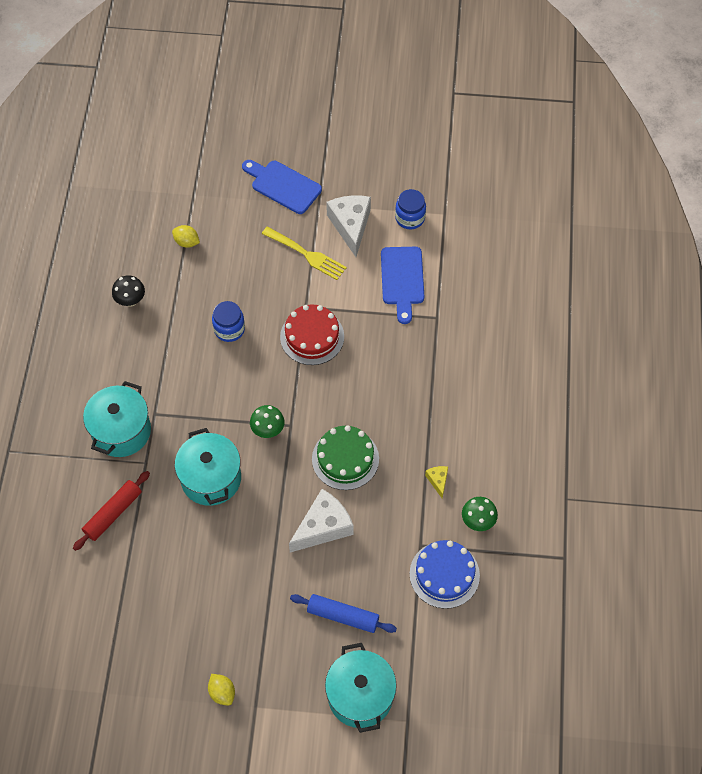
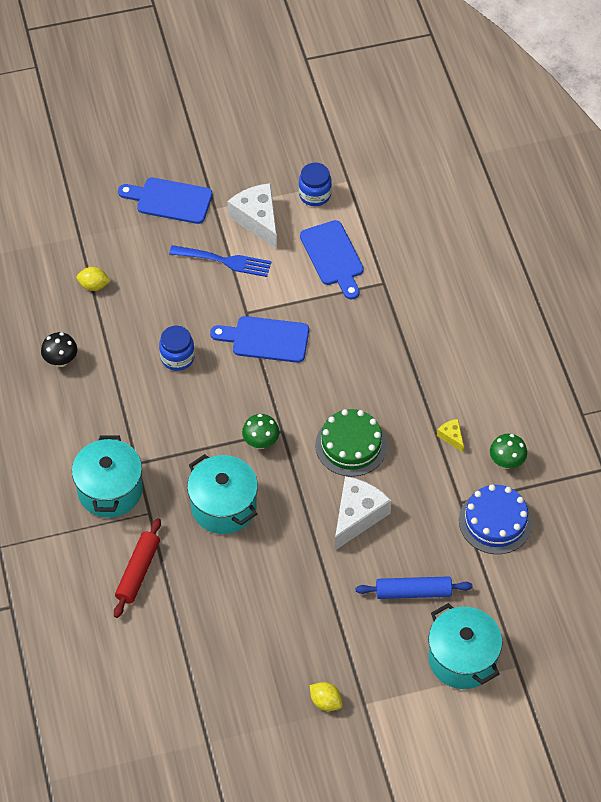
camera: 20 degrees left, 5 degrees down
yellow fork [262,227,347,280] -> blue fork [169,245,272,277]
red cake [280,305,344,365] -> blue cutting board [210,316,309,363]

